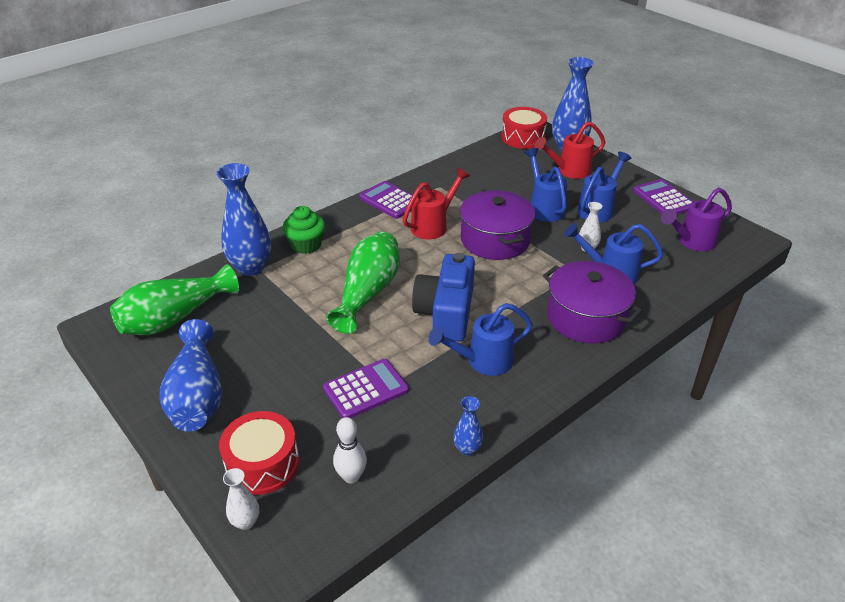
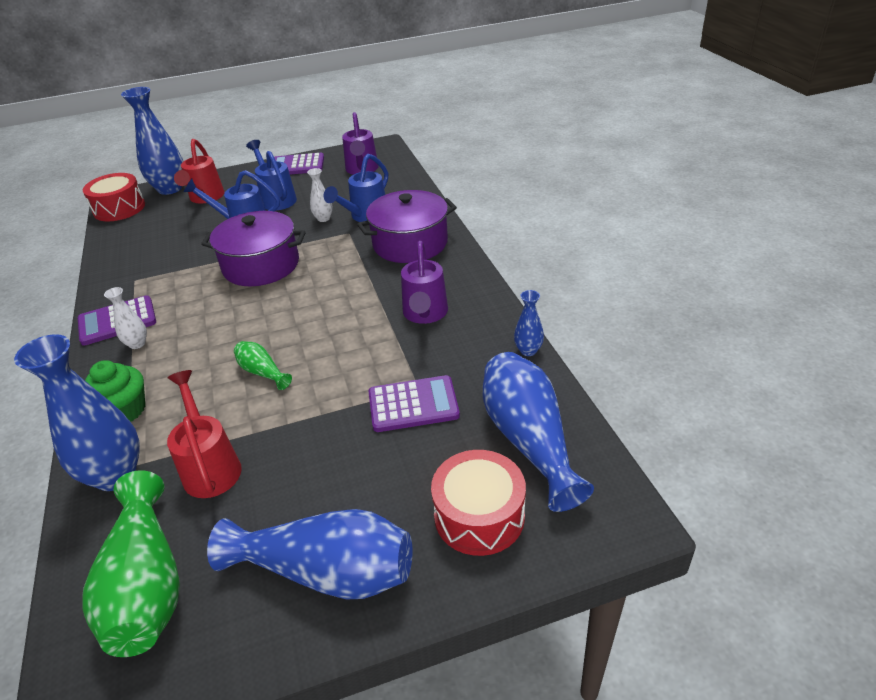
camera: 65 degrees left, 0 degrees up
white vase [223,468,259,530] -> white vase moved to [104,287,147,349]
purple calculator [323,359,409,418] -> purple calculator turned 90 degrees clockwise [369,375,460,432]
green vase [326,232,400,334] -> green vase [234,341,292,390], size x0.48
white bowling pin [333,417,367,484] -> blue vase [483,352,594,512]
red watering can [403,168,470,239] -> red watering can moved to [167,370,242,498]
blue camera [412,253,475,342] -> none
blue watering can [429,303,533,376] -> purple watering can [401,241,448,324]

